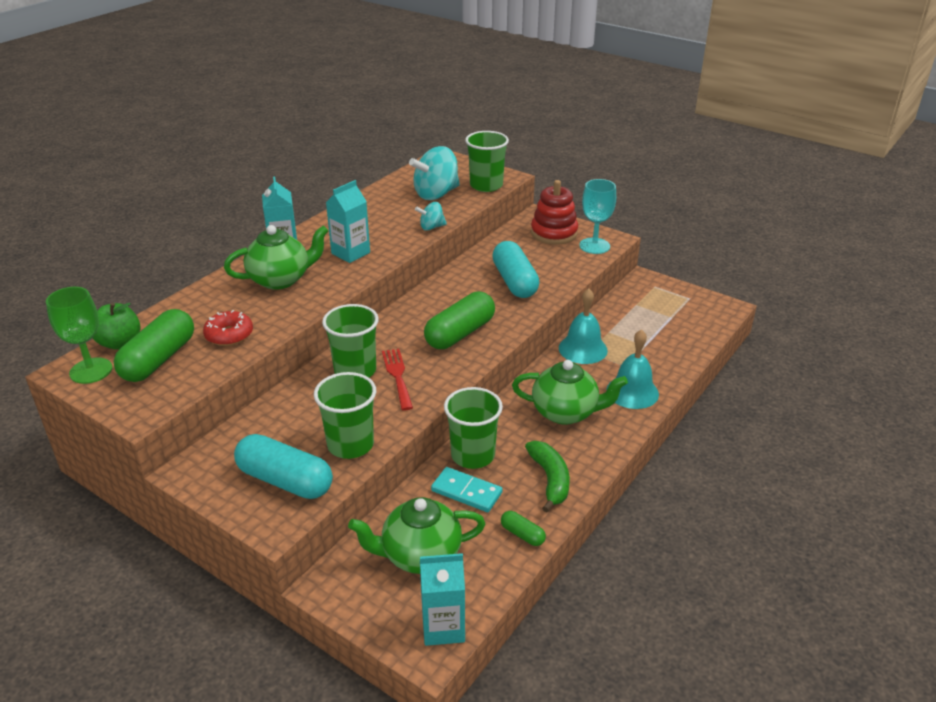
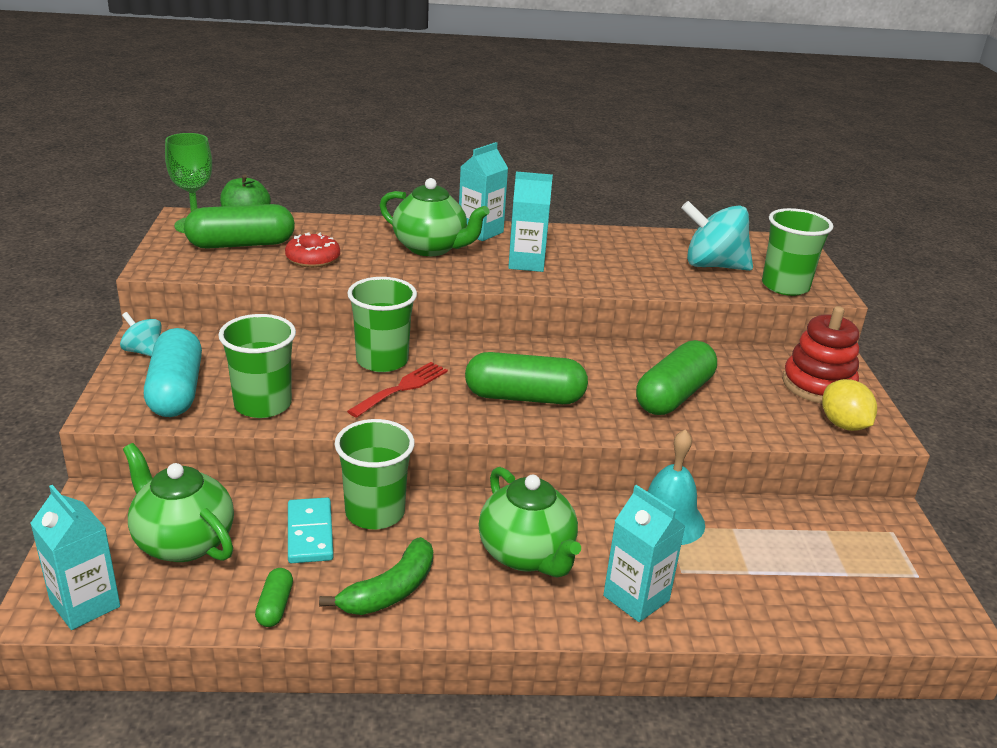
camera: 50 degrees right, 5 degrees down
turquoise spinning top [415,202,447,231] -> turquoise spinning top moved to [120,312,162,356]
turquoise capsule [492,241,540,298] -> green capsule [636,340,717,415]
turquoise goblet [579,179,616,254] -> yellow lemon [822,379,877,431]
turquoise bell [606,329,659,409] -> turquoise carton [603,485,685,622]

